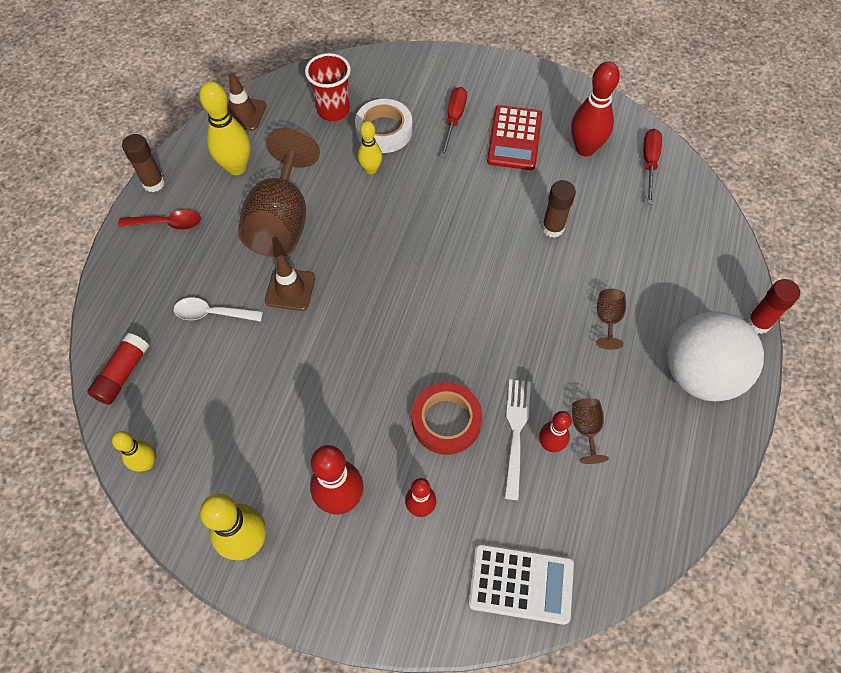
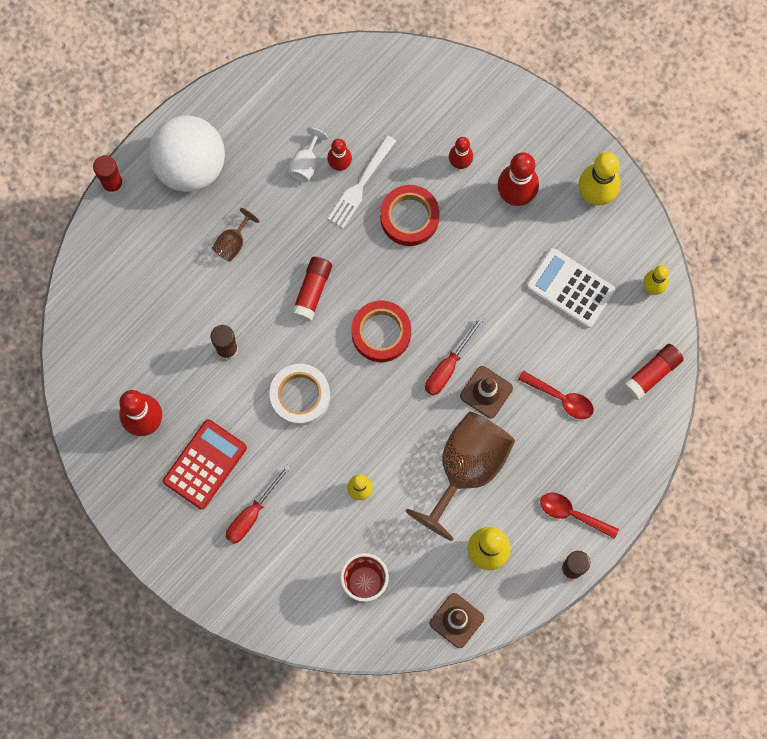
camera: 155 degrees left, 15 degrees up
white spoon [174,297,263,322] -> red spoon [518,371,594,419]
white tape [355,99,412,153] -> white tape moved to [269,364,330,426]
white calculator [468,543,574,625] -> white calculator moved to [526,248,615,328]
brown goblet [572,398,609,464] -> white goblet [288,127,328,182]
red screwdriver [643,129,662,204] -> red screwdriver moved to [425,316,484,396]
none -> red glue stick [291,257,332,321]
none -> red tape [351,301,411,362]

